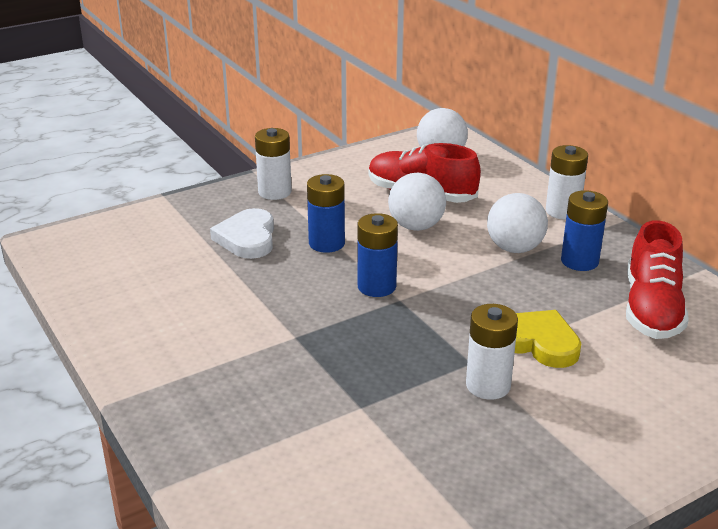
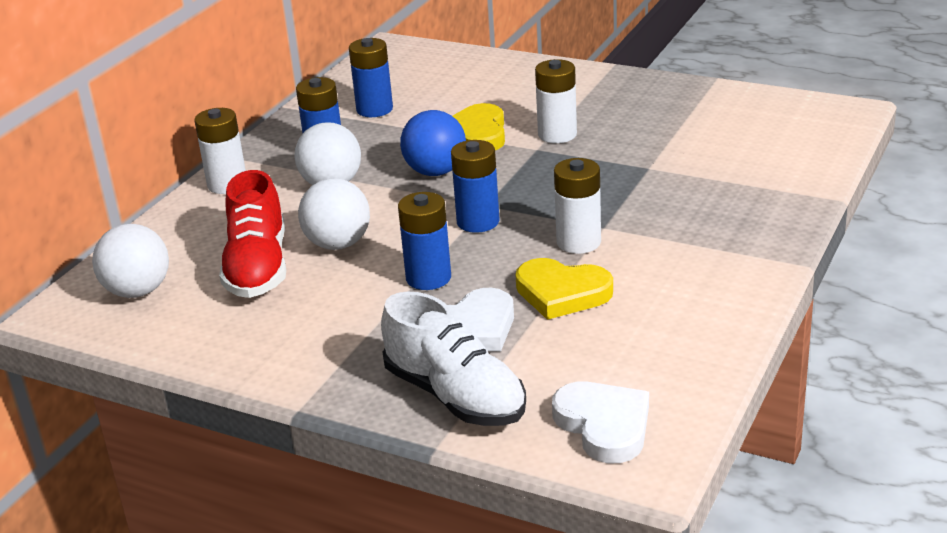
camera: 120 degrees left, 0 degrees up
white battery [255,128,292,200] -> white battery moved to [554,158,601,254]
red shoe [626,220,689,339] -> blue battery [349,38,393,117]
none -> white shoe [381,292,526,426]
none -> blue ball [400,110,466,176]
none -> yellow heart [515,258,613,320]
none -> white heart [552,382,649,463]

